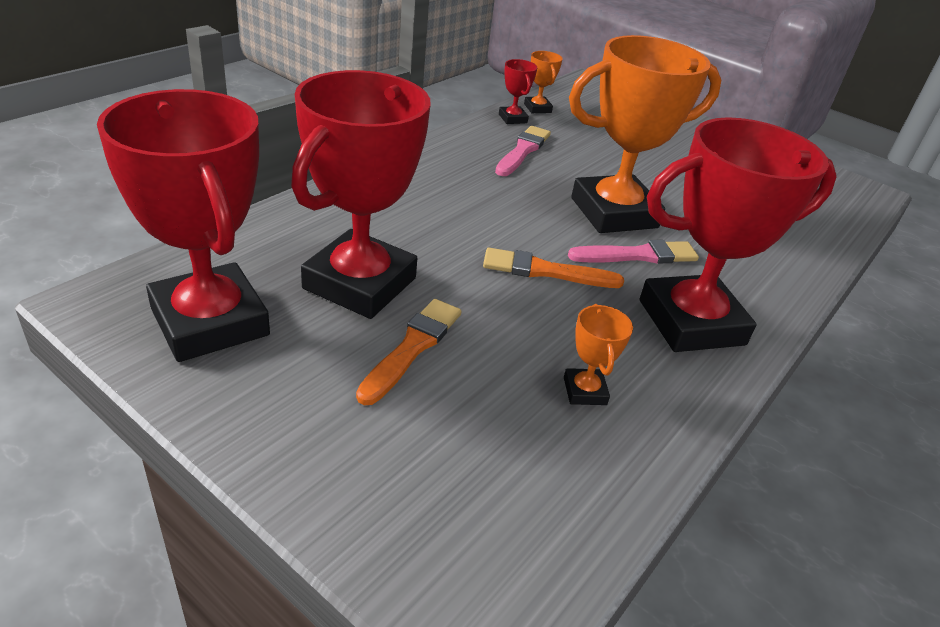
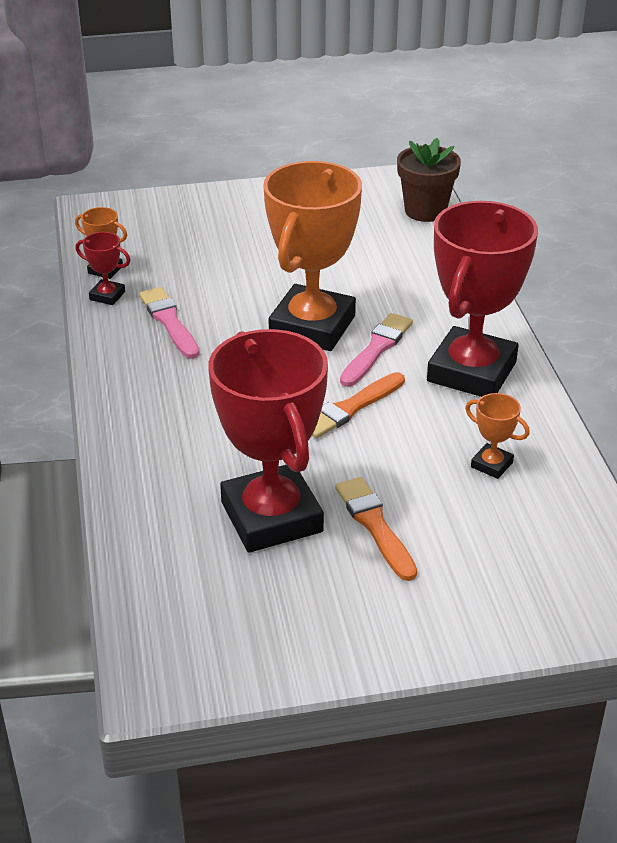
camera: 45 degrees left, 0 degrees up
red trophy [97,89,270,362] -> none
none -> brown flower pot [397,138,461,222]

